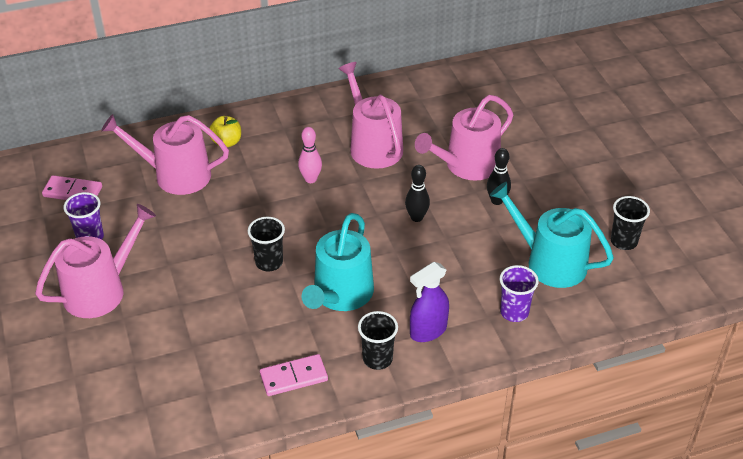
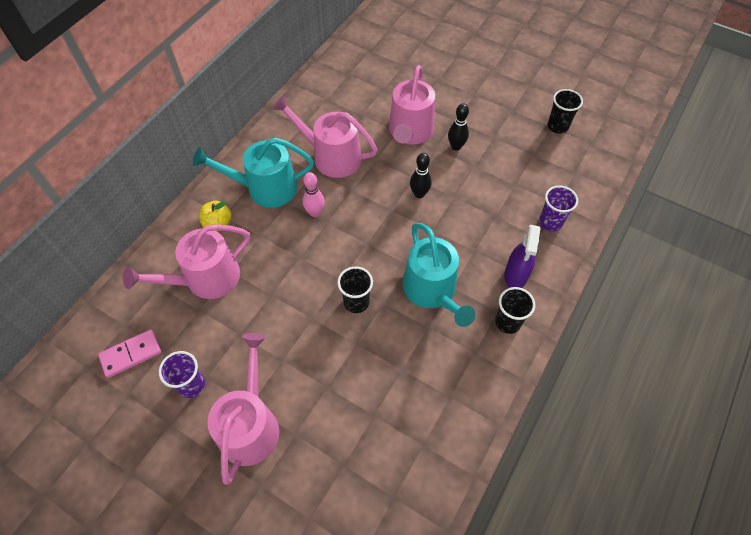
camera: 40 degrees left, 15 degrees up
pink domino [260,354,328,396] -> none
turquoise watering can [490,182,614,288] -> turquoise watering can moved to [193,137,314,208]

